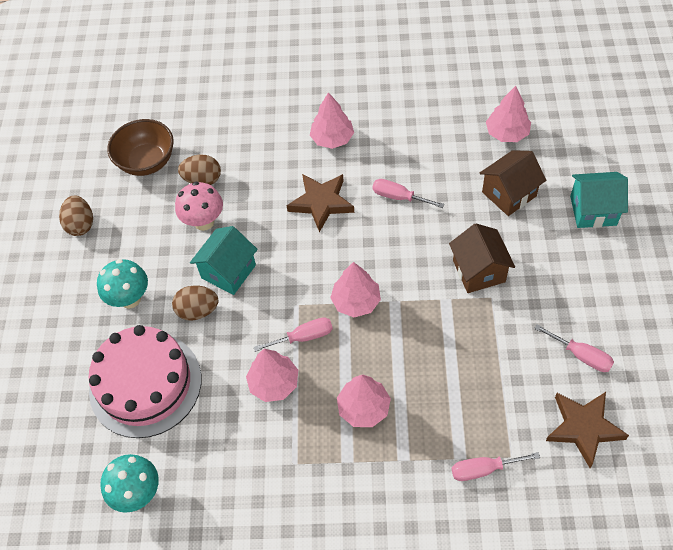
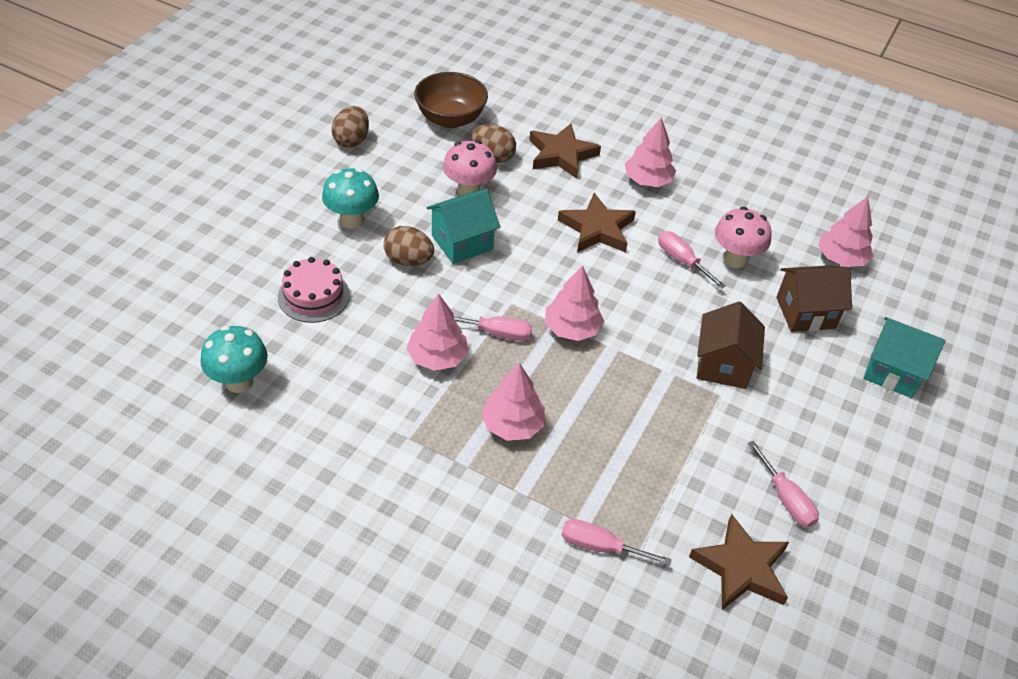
camera: 20 degrees right, 10 degrees down
pink cake [89,325,201,438] -> pink cake [278,257,350,323], size x0.56
none -> brown star [529,123,601,179]
none -> pink mushroom [715,207,772,268]

